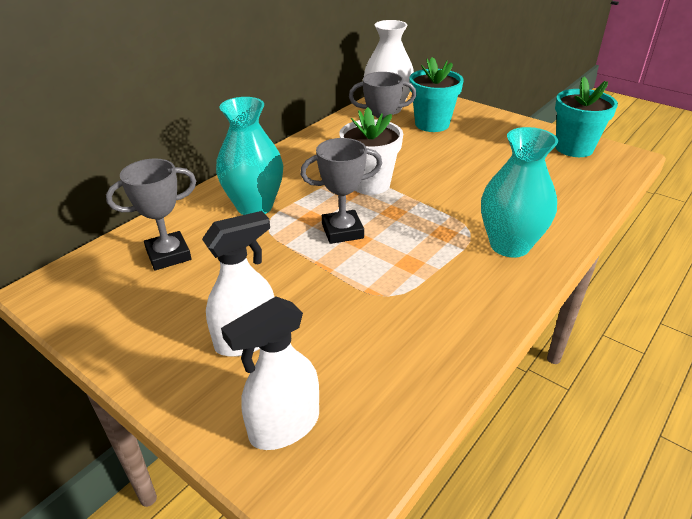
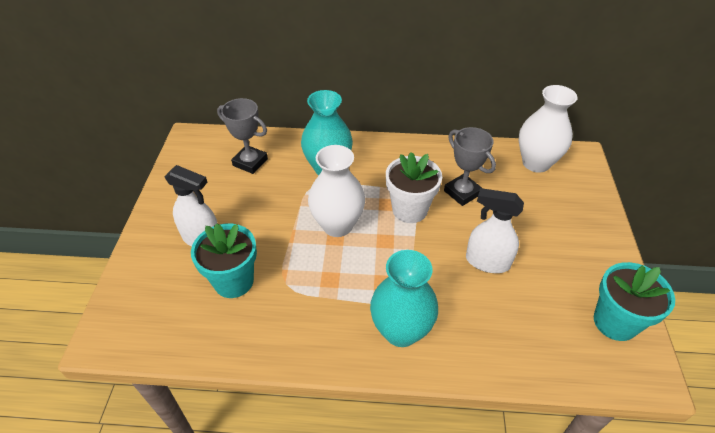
camera: 55 degrees right, 10 degrees up
white spray bottle [221,296,319,450] -> white spray bottle moved to [466,188,524,273]
grey trophy [300,138,382,244] -> white vase [308,145,365,237]
turquoise flower pot [409,57,464,132] -> turquoise flower pot moved to [191,223,257,298]

